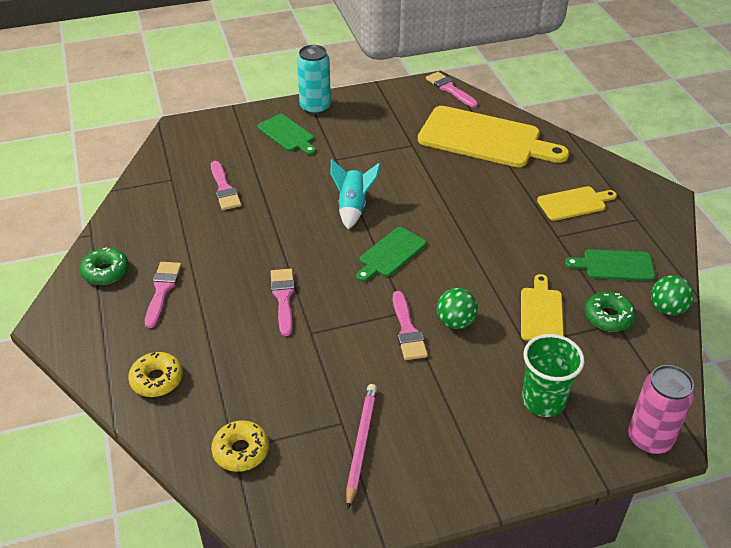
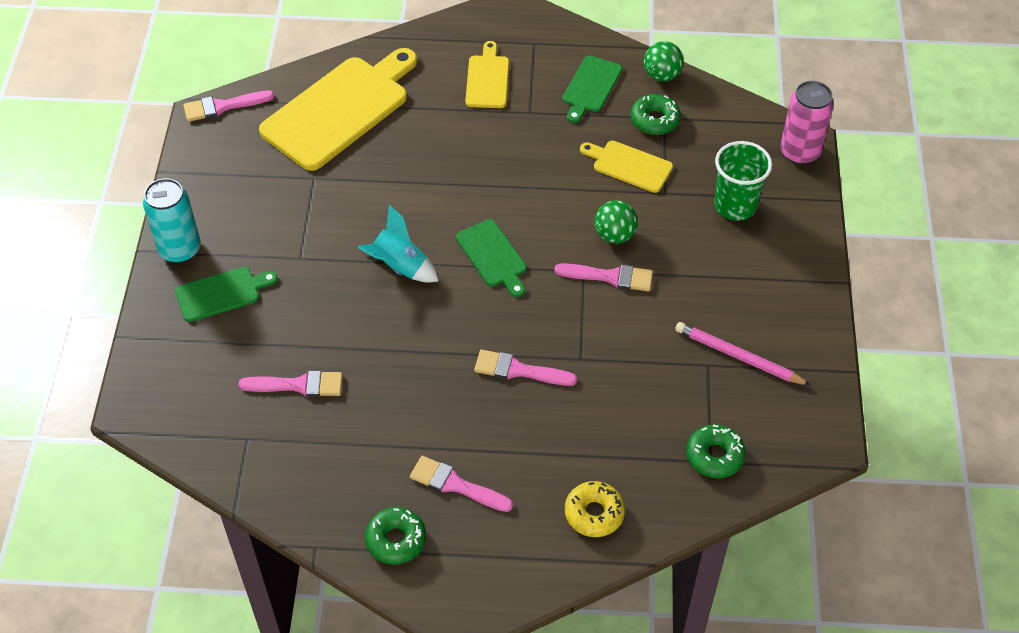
camera: 70 degrees left, 10 degrees up
yellow donut [211,420,269,472] -> green donut [686,424,746,478]

